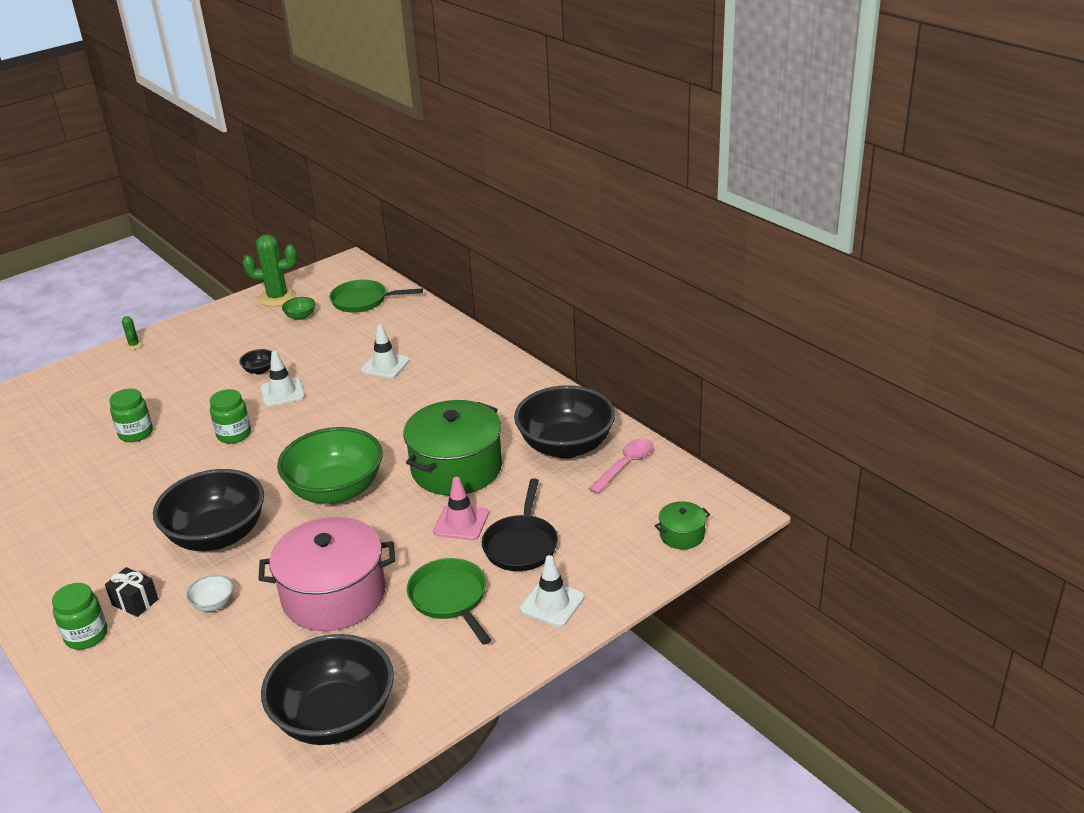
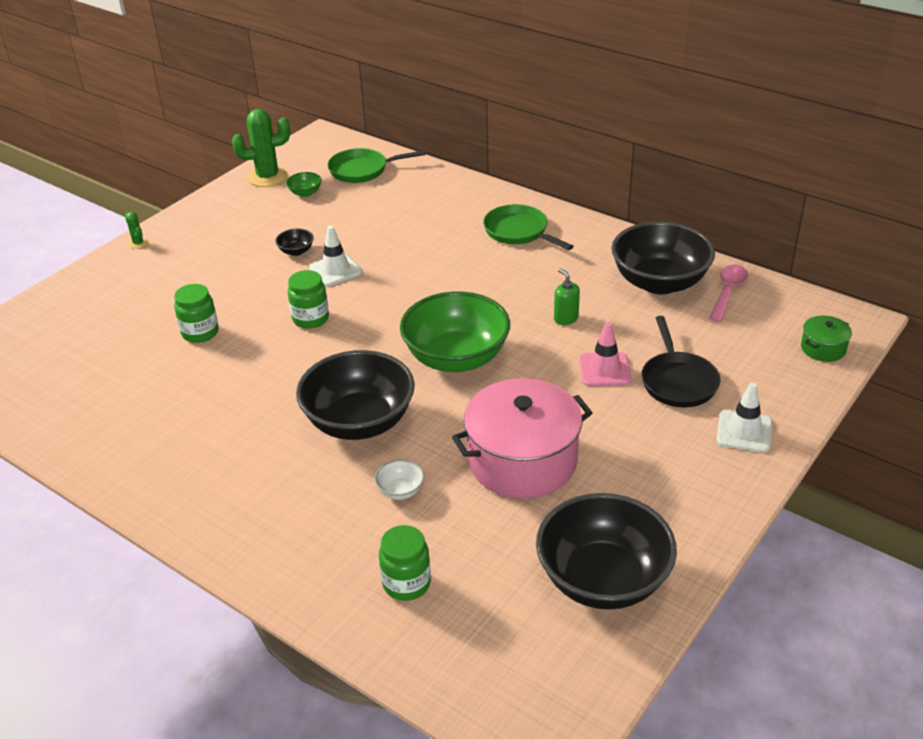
camera: 15 degrees left, 5 degrees up
green jar [52,583,108,650] -> green jar moved to [379,525,431,601]
black gift [105,567,158,617] -> none
white traffic cone [361,324,410,379] -> none
green pot [403,400,502,495] -> green soap dispenser [554,268,580,325]
green pan [407,558,491,645] -> green pan moved to [483,204,574,250]

